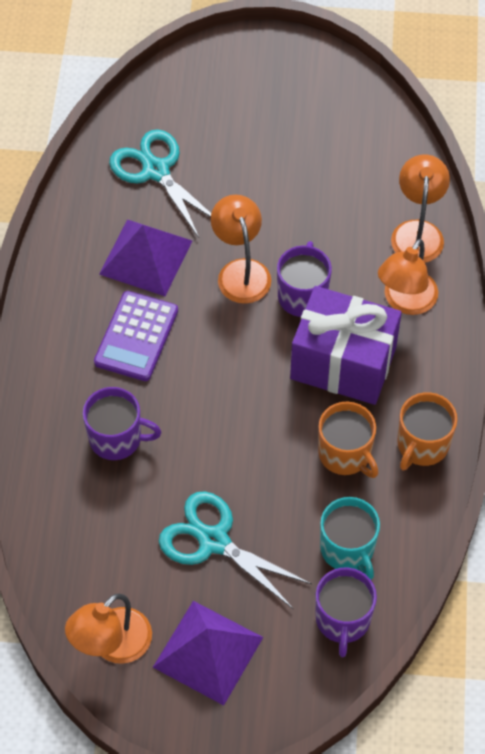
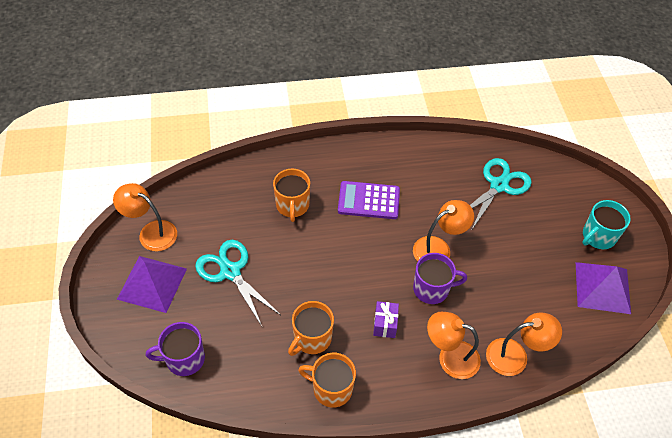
camera: 75 degrees right, 5 degrees down
purple mug [83,387,161,460] -> orange mug [273,168,310,222]
purple pyramid [99,219,192,296] -> purple pyramid moved to [576,262,631,314]
turquoise scissors [159,491,312,609] -> turquoise scissors turned 60 degrees counterclockwise [195,240,281,326]
purple gift [290,286,402,405] -> purple gift [373,301,399,338], size x0.42
turquoise mug [320,497,380,580] -> turquoise mug moved to [582,200,631,249]

